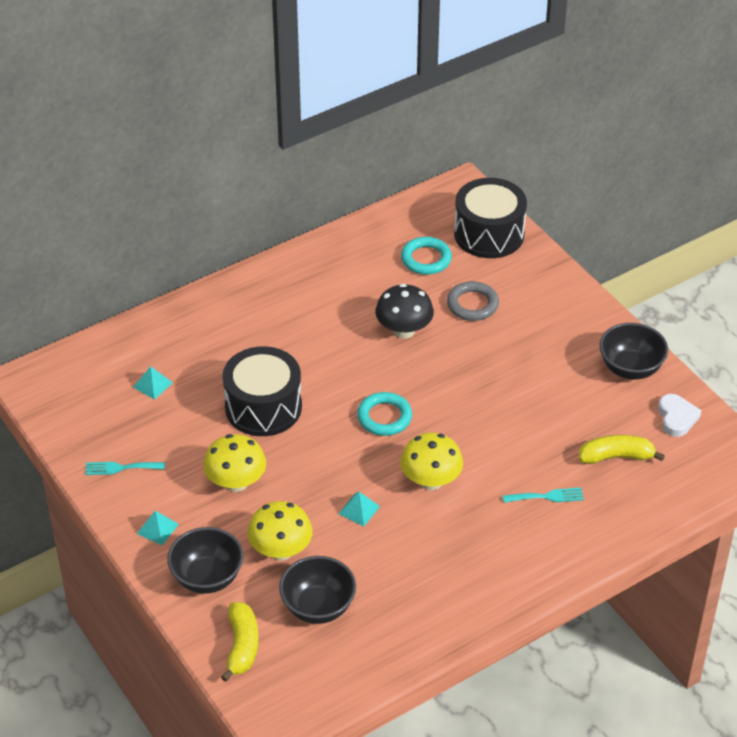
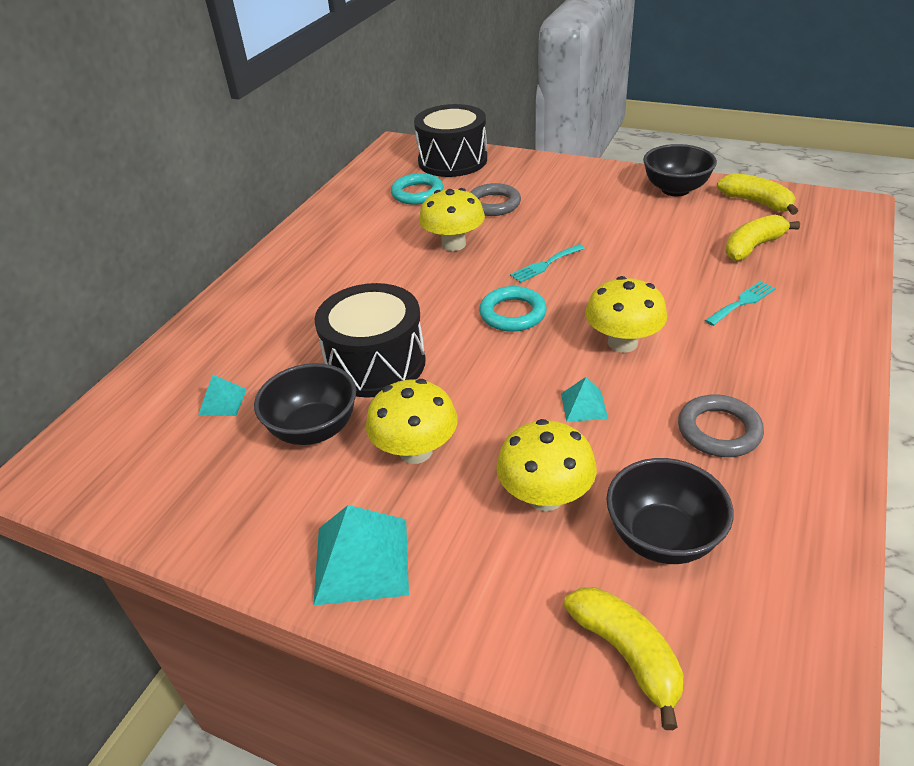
camera: 30 degrees left, 5 degrees down
turquoise fork [85,462,165,475] -> turquoise fork moved to [510,244,585,283]
turquoise pyramid [137,511,179,545] -> turquoise pyramid [313,505,409,606], size x1.87
black bowl [167,527,243,594] -> black bowl moved to [254,363,356,445]
black mushroom [375,284,434,339] -> yellow mushroom [419,188,485,251]
white heart [658,394,702,437] -> yellow banana [717,173,798,215]
none -> grey ring [678,394,764,457]

